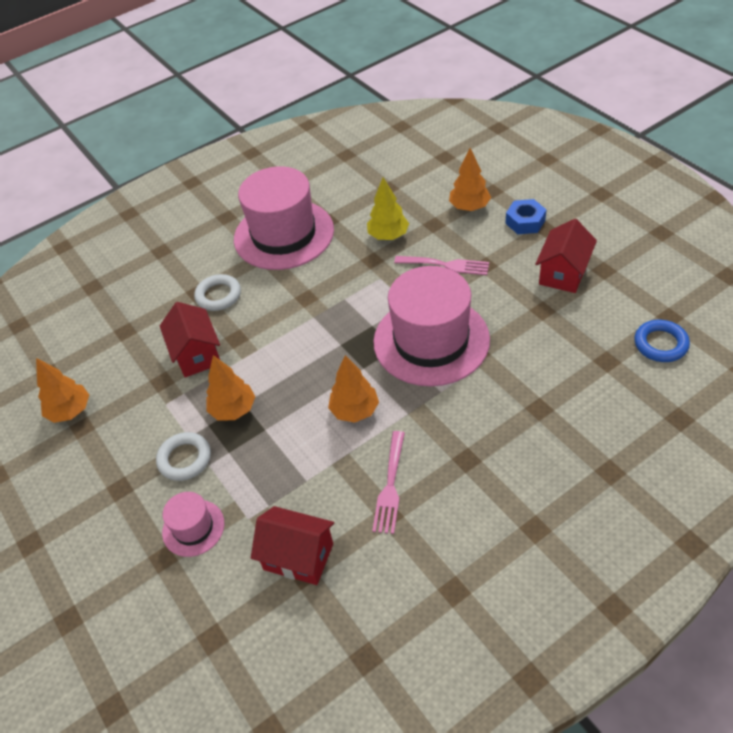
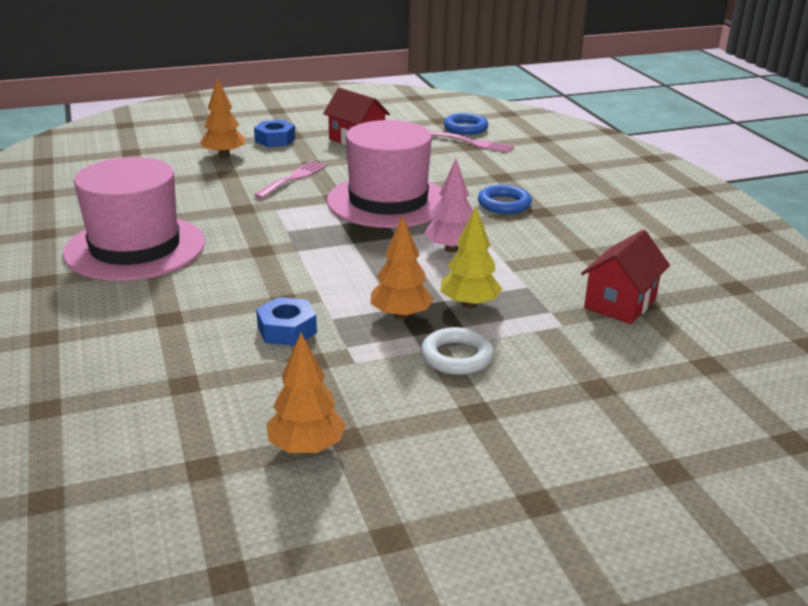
camera: 80 degrees left, 20 degrees down
red house [160,302,220,377] -> blue nut [256,297,317,346]
pink hat [162,492,224,557] -> none
white ring [194,274,241,311] -> none
orange tree [328,355,379,423] -> pink tree [424,159,473,253]
yellow tree [367,177,409,240] -> yellow tree moved to [441,206,502,309]
pink fork [372,431,405,534] -> pink fork moved to [430,131,514,153]
none -> blue ring [478,185,532,214]

